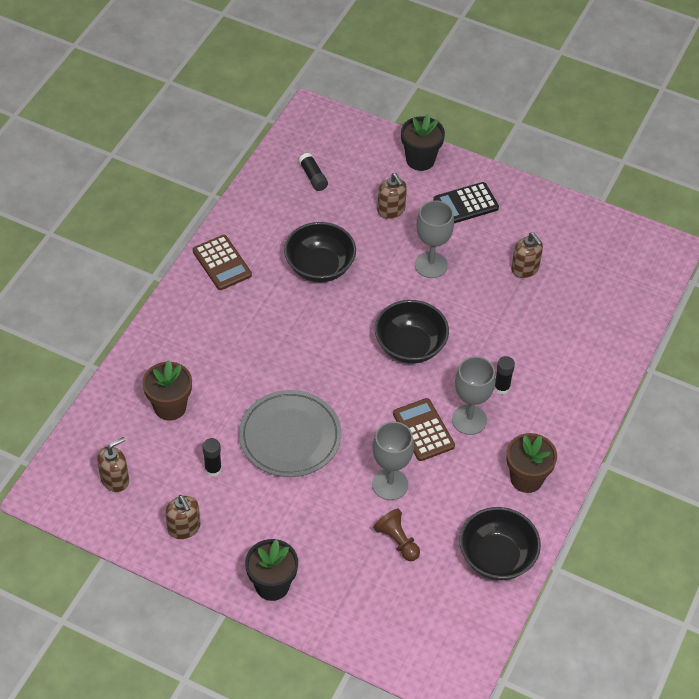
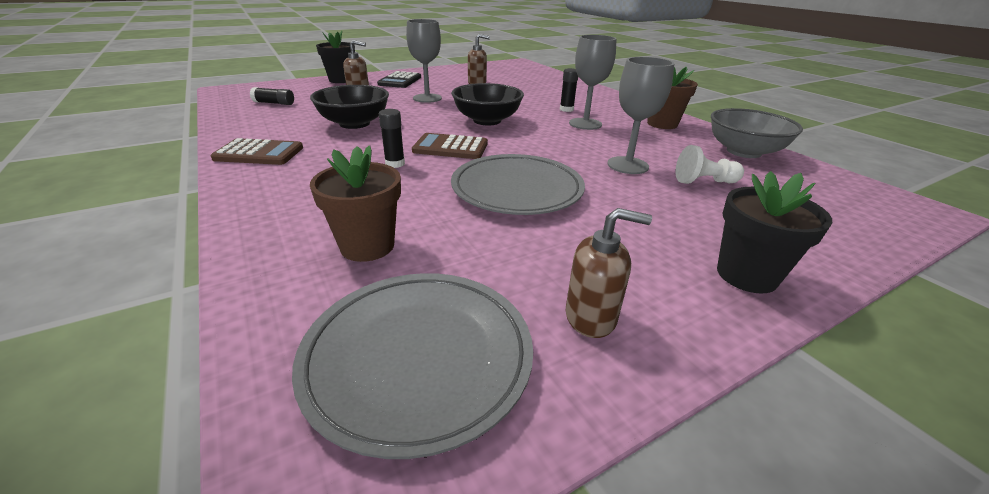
camera: 55 degrees left, 20 degrees down
brown soap dispenser [97,437,129,492] -> grey plate [292,273,533,459]
black glue stick [203,438,222,477] -> black glue stick moved to [379,109,405,168]
brown pawn [373,509,420,561] -> white pawn [676,145,744,184]
brown calculator [393,398,455,461] -> brown calculator moved to [412,133,488,159]
black bowl [459,507,541,580] -> grey bowl [711,108,803,158]

